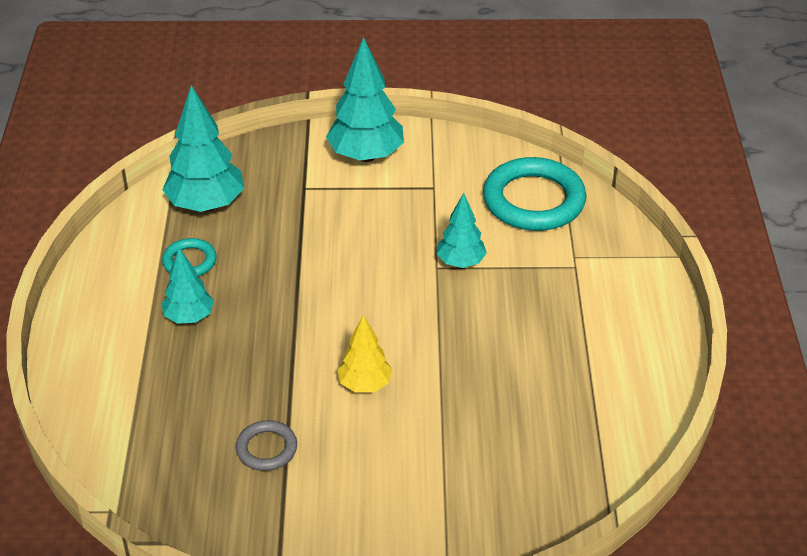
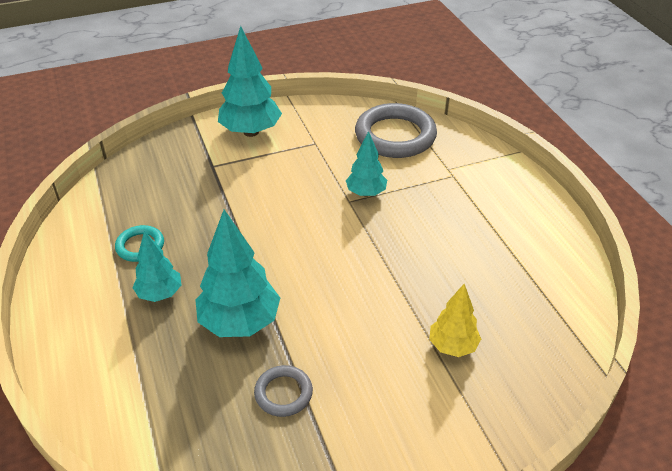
camera: 20 degrees left, 0 degrees up
turquoise tree [163,85,244,212] -> turquoise tree moved to [195,210,280,337]
yellow tree [337,315,392,393] -> yellow tree moved to [429,284,481,357]
turquoise ring [483,157,586,231] -> grey ring [355,103,437,158]

